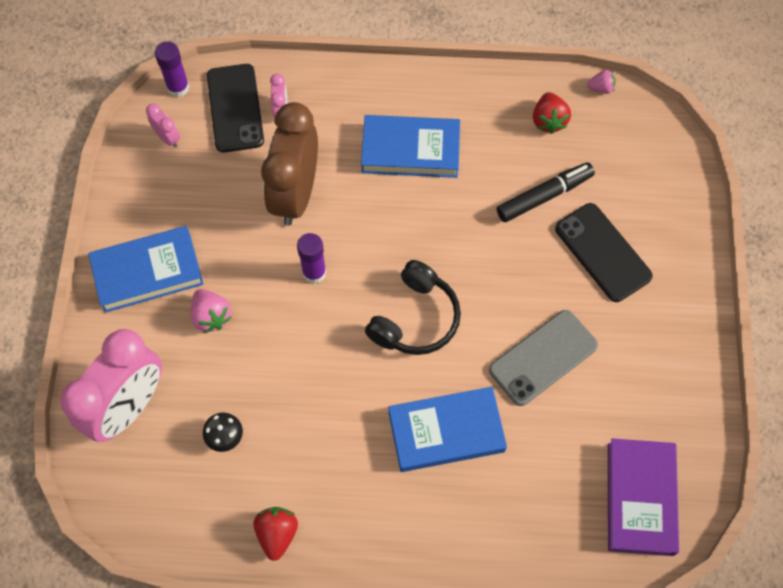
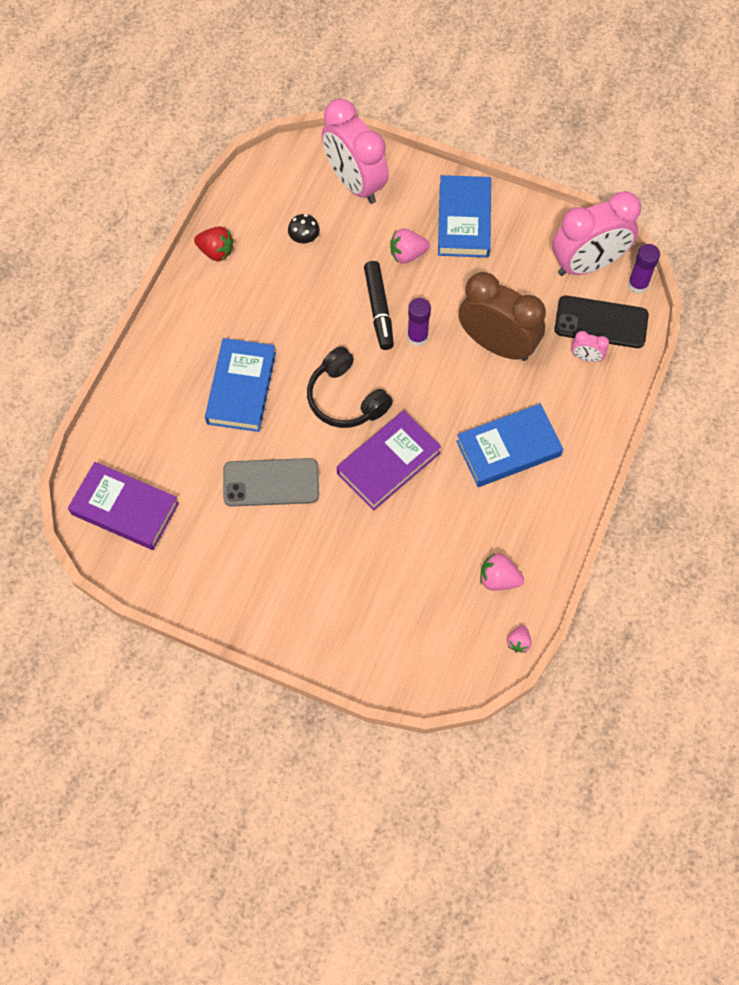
camera: 110 degrees right, 0 degrees up
pink clock [146,103,180,148] -> pink clock [552,191,641,276], size x2.43
blue book [361,115,460,178] -> blue book turned 45 degrees clockwise [456,404,563,487]
grey phone [489,310,598,406] -> grey phone turned 75 degrees counterclockwise [223,458,319,507]
black marker [497,162,595,222] -> black marker moved to [364,261,394,350]
red strawberry [533,92,571,134] -> pink strawberry [480,553,524,590]
black phone [555,203,653,302] -> none
none -> purple book [337,411,441,511]

